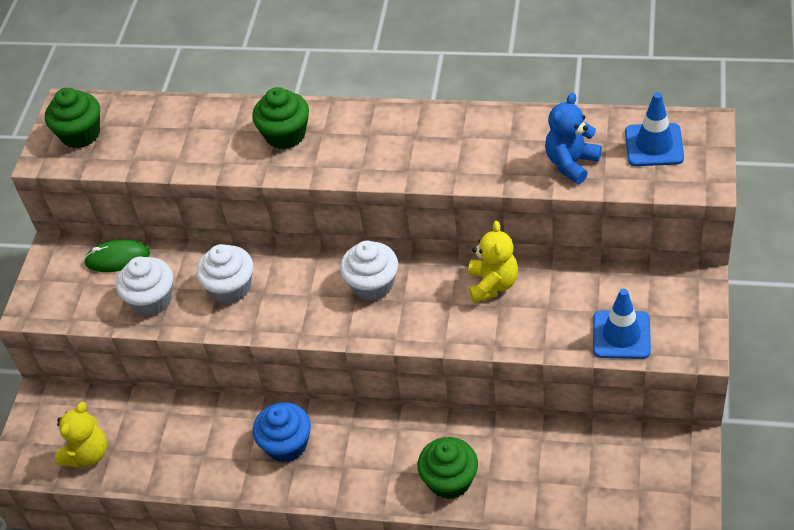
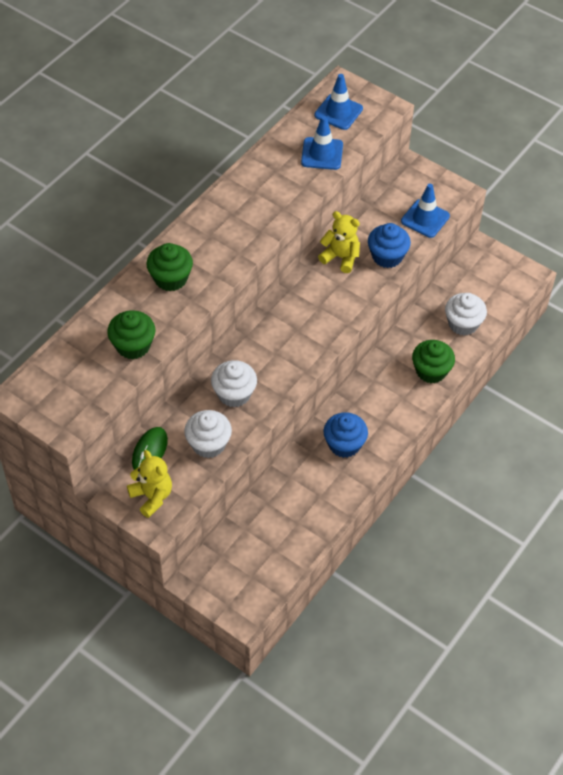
camera: 70 degrees left, 5 degrees up
green cupcake [45,88,100,148] -> green cupcake moved to [107,310,155,359]
yellow teddy bear [55,402,107,468] -> yellow teddy bear moved to [127,450,172,518]
white cupcake [340,241,398,301] -> white cupcake moved to [445,293,487,335]
blue teddy bear [545,93,602,184] -> blue traffic cone [301,116,343,170]
none -> blue cupcake [368,223,411,268]

